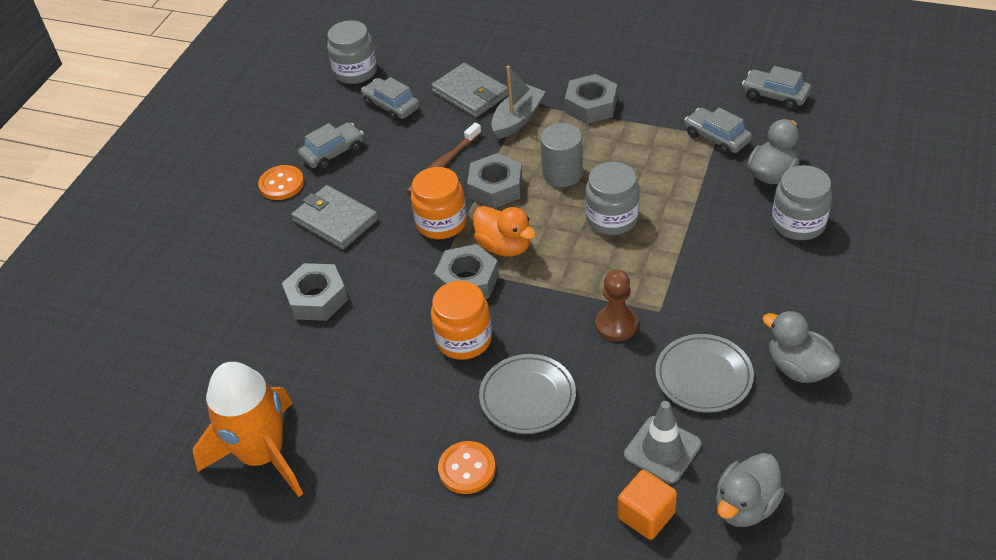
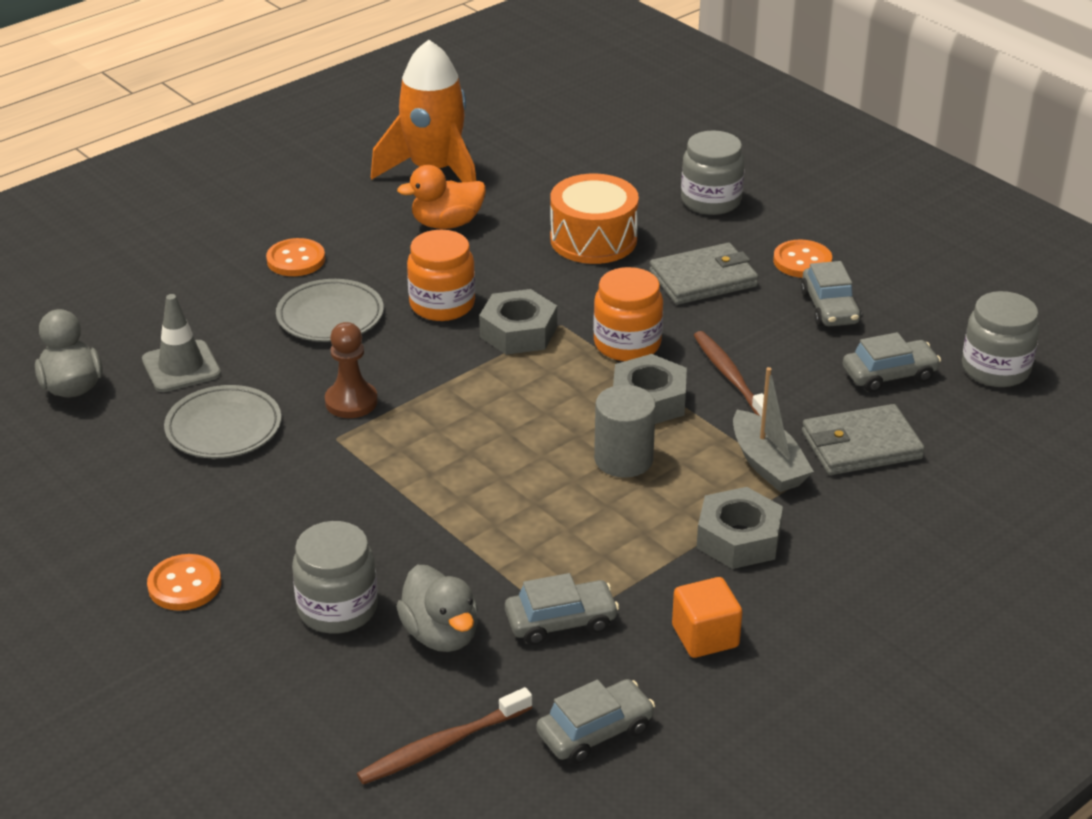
camera: 115 degrees right, 10 degrees down
grey nut [282,263,348,321] -> orange drum [550,174,639,264]
orange duck [473,206,536,257] -> orange duck moved to [397,165,486,229]
grey jar [585,162,640,235] -> grey jar moved to [681,130,745,215]
orange cube [618,470,677,540] -> orange cube moved to [672,577,742,658]
grey duck [762,311,841,383] -> none
none -> orange button [147,554,221,611]
none -> brown toothbrush [357,687,532,785]

